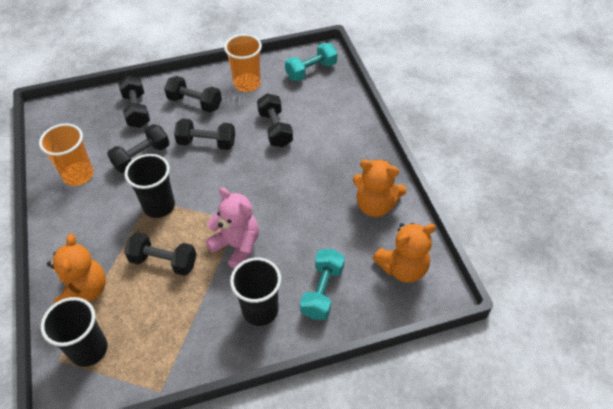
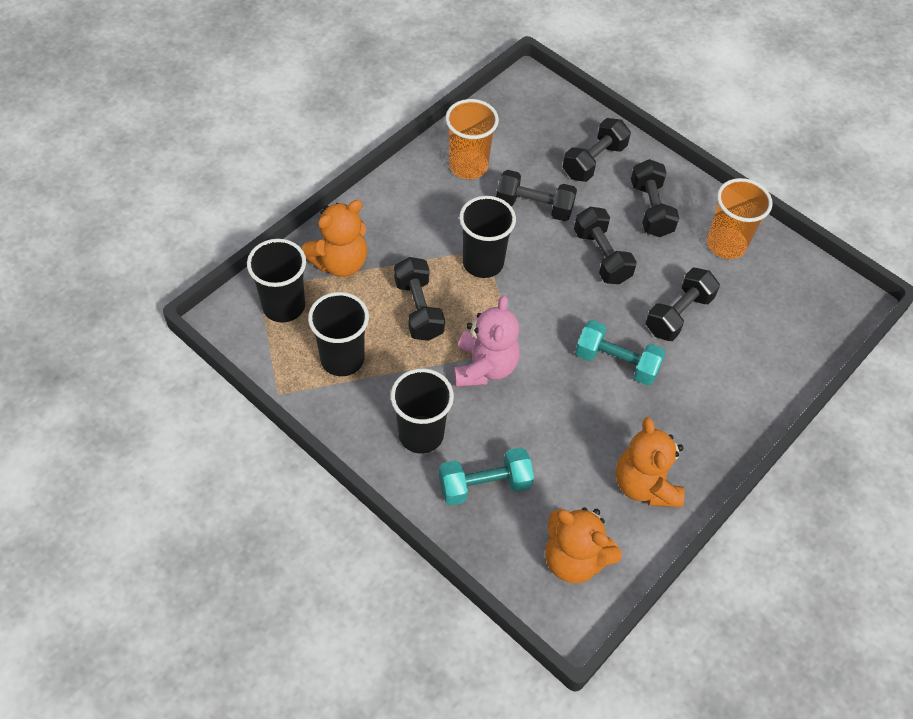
camera: 55 degrees right, 5 degrees up
turquoise dumbbell [285,43,337,81] -> turquoise dumbbell moved to [575,320,666,386]
none -> black cup [308,292,369,376]

